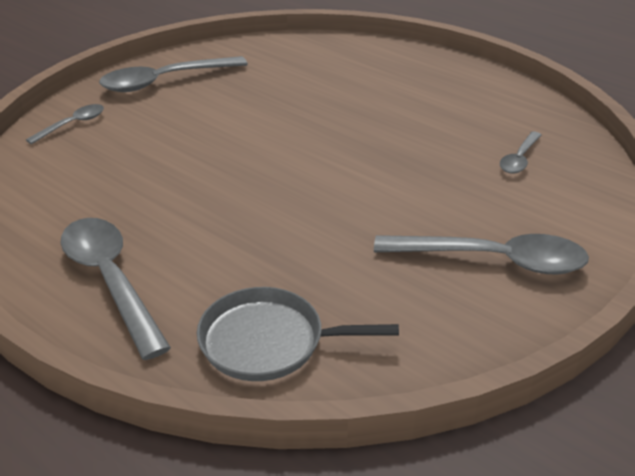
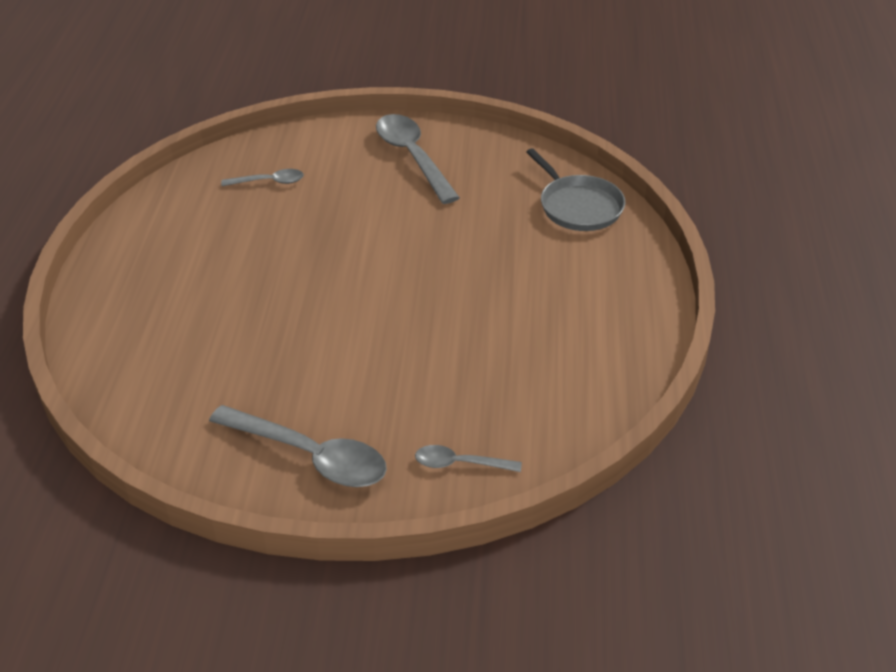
camera: 125 degrees left, 5 degrees up
grey spoon [61,218,171,360] -> none

